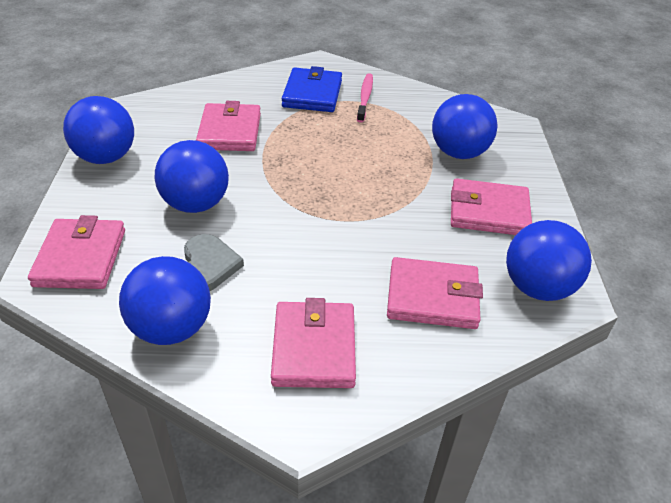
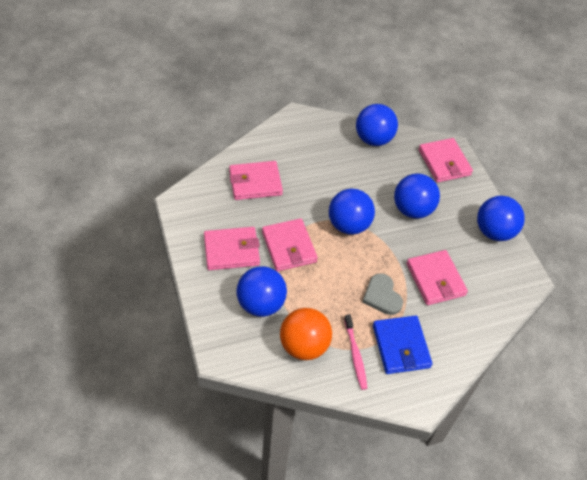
camera: 160 degrees right, 10 degrees up
grey heart [184,234,244,291] -> grey heart moved to [362,273,403,315]
pink wallet [271,298,356,388] -> pink wallet moved to [262,218,318,271]
blue ball [506,220,592,301] -> blue ball moved to [329,189,375,235]
none -> orange ball [280,308,332,360]

